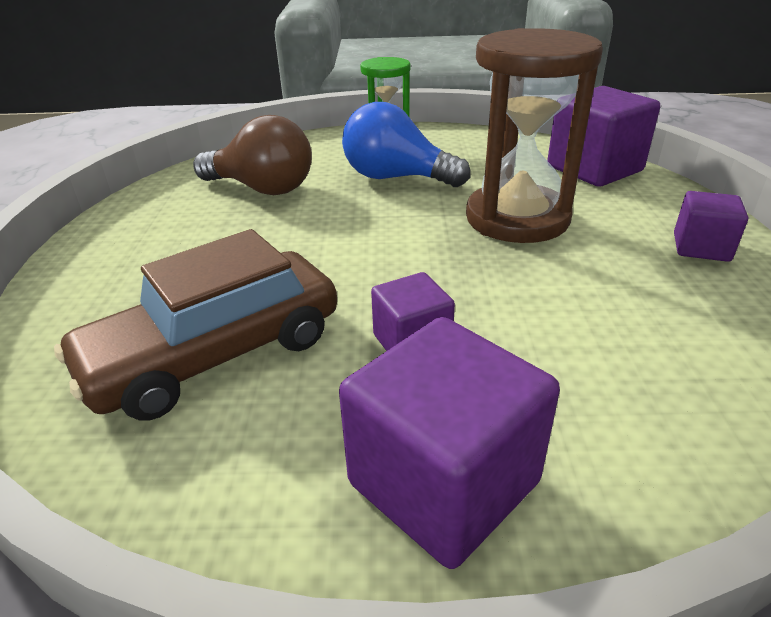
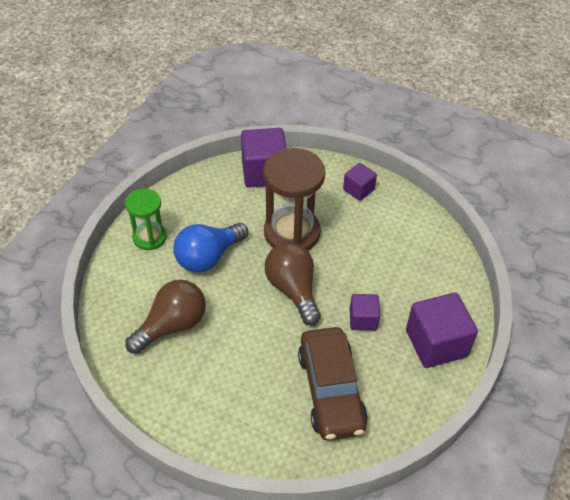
camera: 65 degrees left, 15 degrees up
none -> brown light bulb [265,242,321,326]

